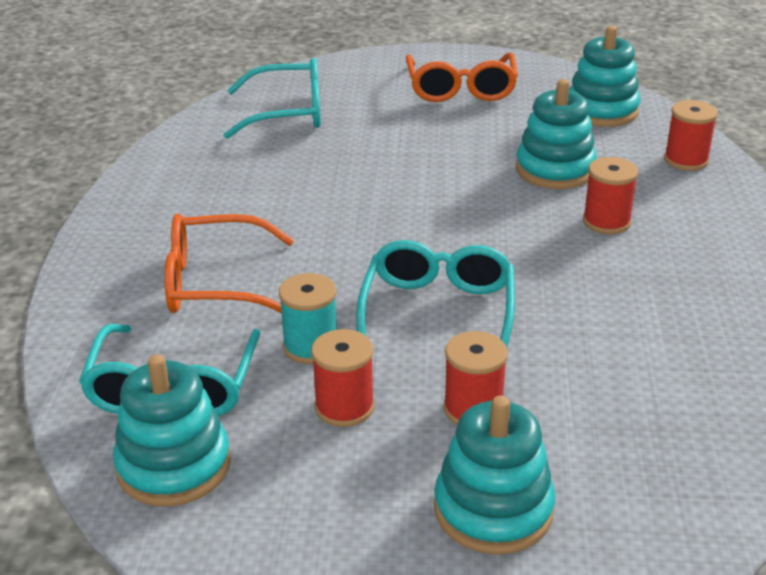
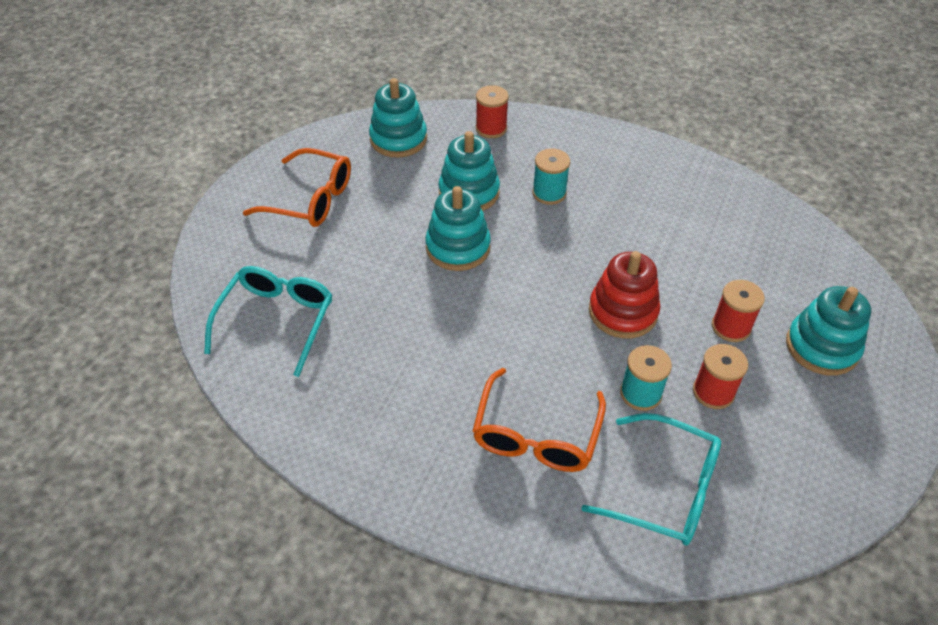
camera: 70 degrees left, 15 degrees up
turquoise stacking toy [113,354,231,506] -> turquoise stacking toy moved to [425,186,491,271]
turquoise glasses [356,240,515,347] -> red stacking toy [589,251,660,339]
red spool [583,157,638,234] -> turquoise spool [532,149,570,205]

